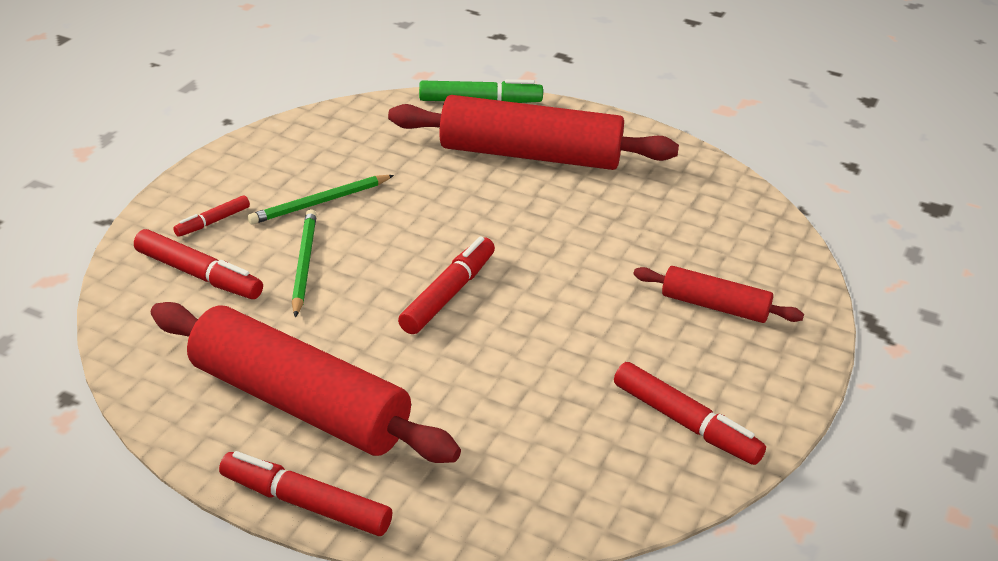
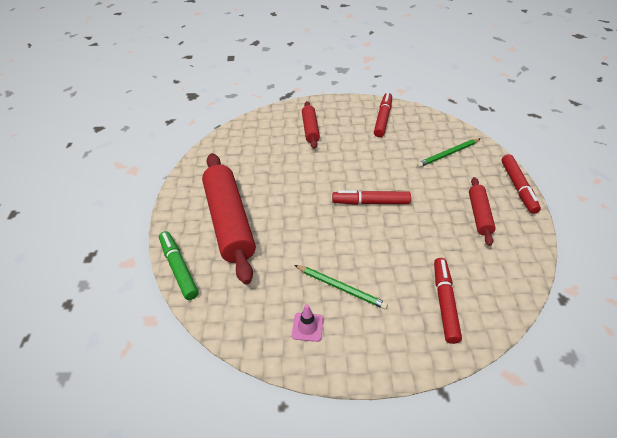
camera: 115 degrees left, 10 degrees up
red rolling pin [151,302,461,463] -> red rolling pin [469,177,496,246], size x0.51
red marker [173,195,250,237] -> none
green pencil [292,209,317,317] -> green pencil moved to [417,138,481,168]
none -> pink traffic cone [292,304,323,342]

